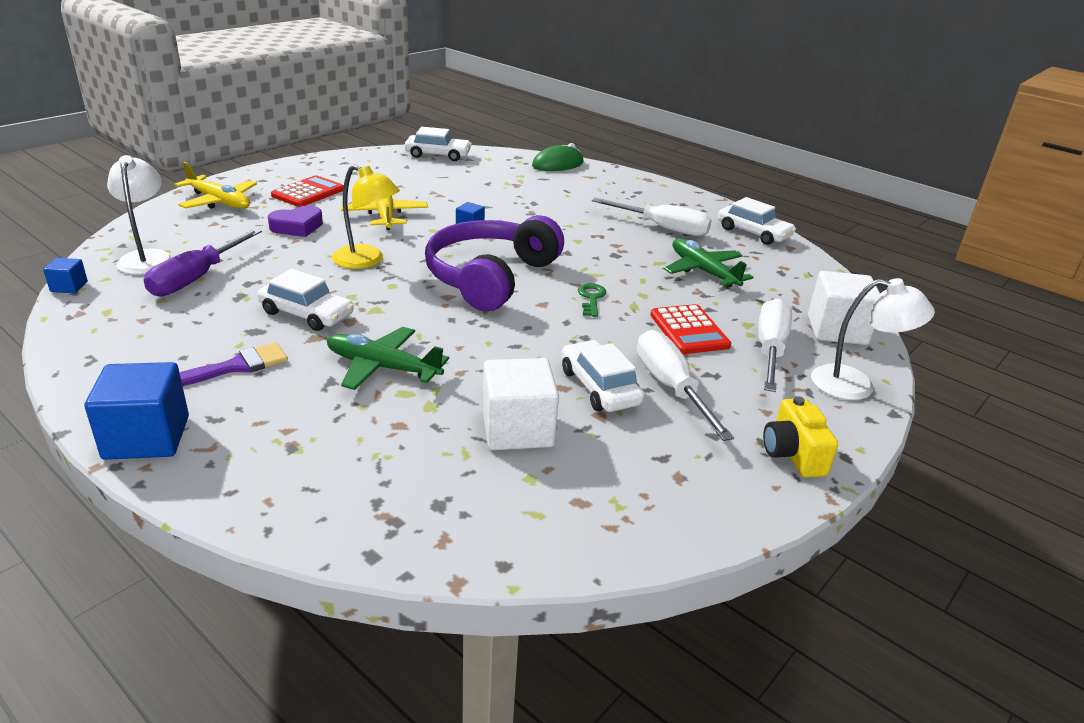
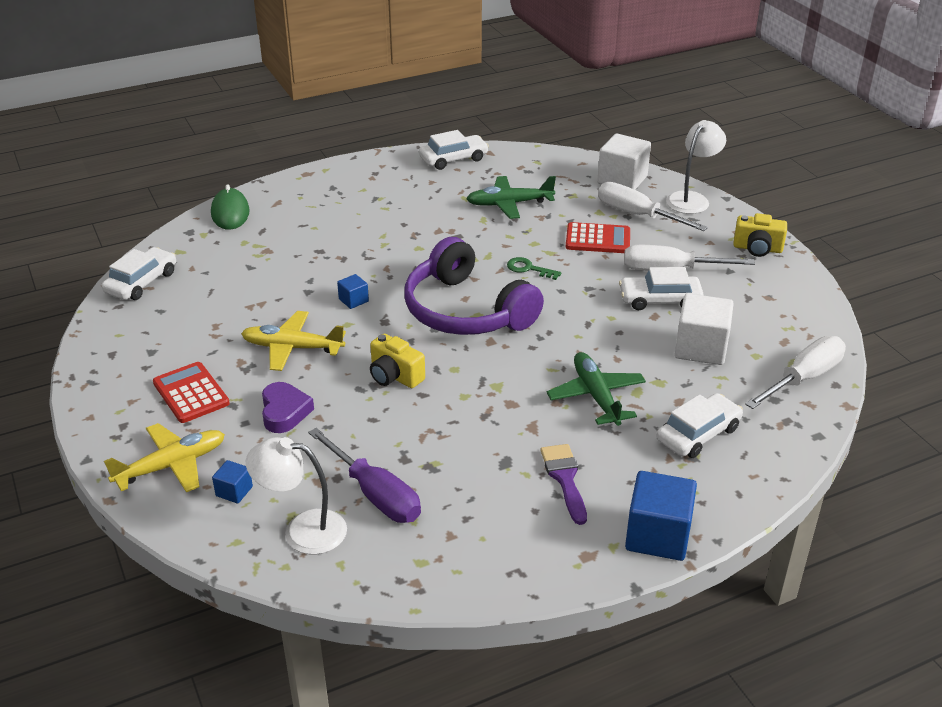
camera: 65 degrees left, 5 degrees up
blue cube [43,258,88,293] -> blue cube moved to [212,460,253,503]
white car [257,269,354,331] -> white car moved to [656,393,743,458]
green plane [327,327,449,390] -> green plane turned 120 degrees clockwise [547,352,646,426]
yellow lamp [332,165,400,269] -> yellow camera [370,334,425,388]
white screwdriver [592,198,712,236] -> white screwdriver moved to [745,336,846,409]

